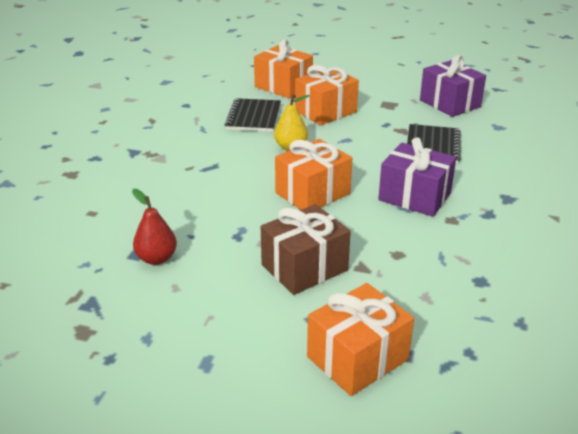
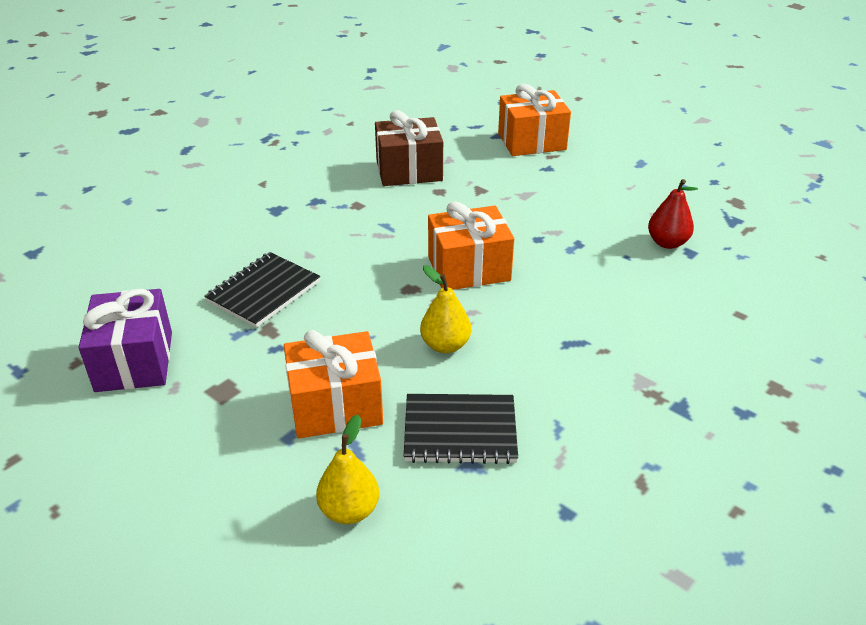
camera: 155 degrees left, 5 degrees up
black notebook [224,98,281,132] -> black notebook turned 60 degrees clockwise [404,394,518,464]
orange gift [254,39,313,99] -> yellow pear [316,415,379,524]
brown gift [261,204,351,295] -> brown gift moved to [375,110,443,186]
purple gift [378,137,456,217] -> none

